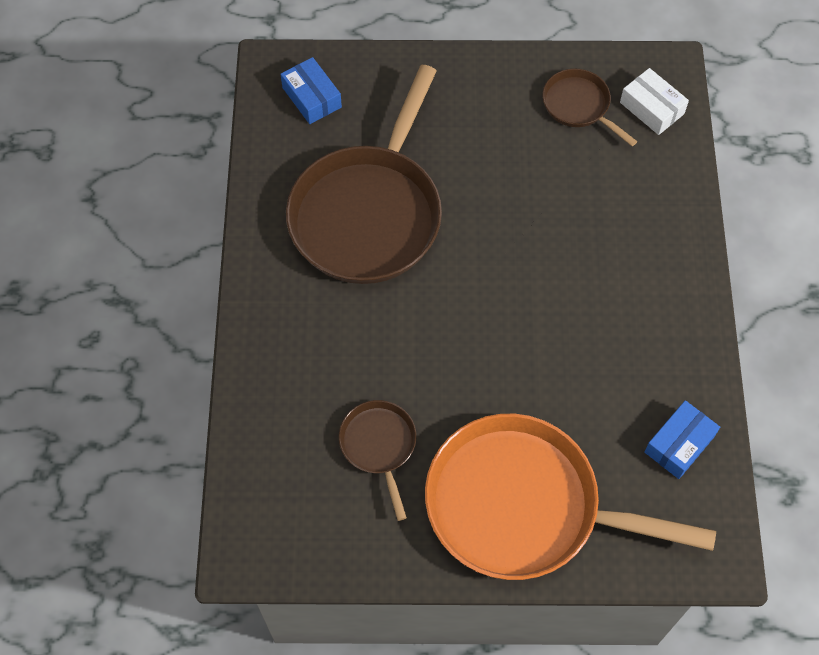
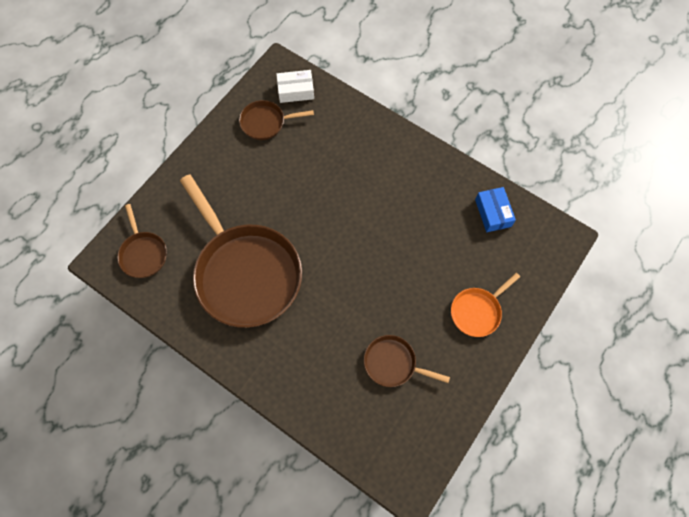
camera: 55 degrees left, 5 degrees up
blue box [280,57,342,124] -> brown pan [117,204,167,278]
orange pan [425,414,716,580] -> orange pan [451,273,520,337], size x0.46

